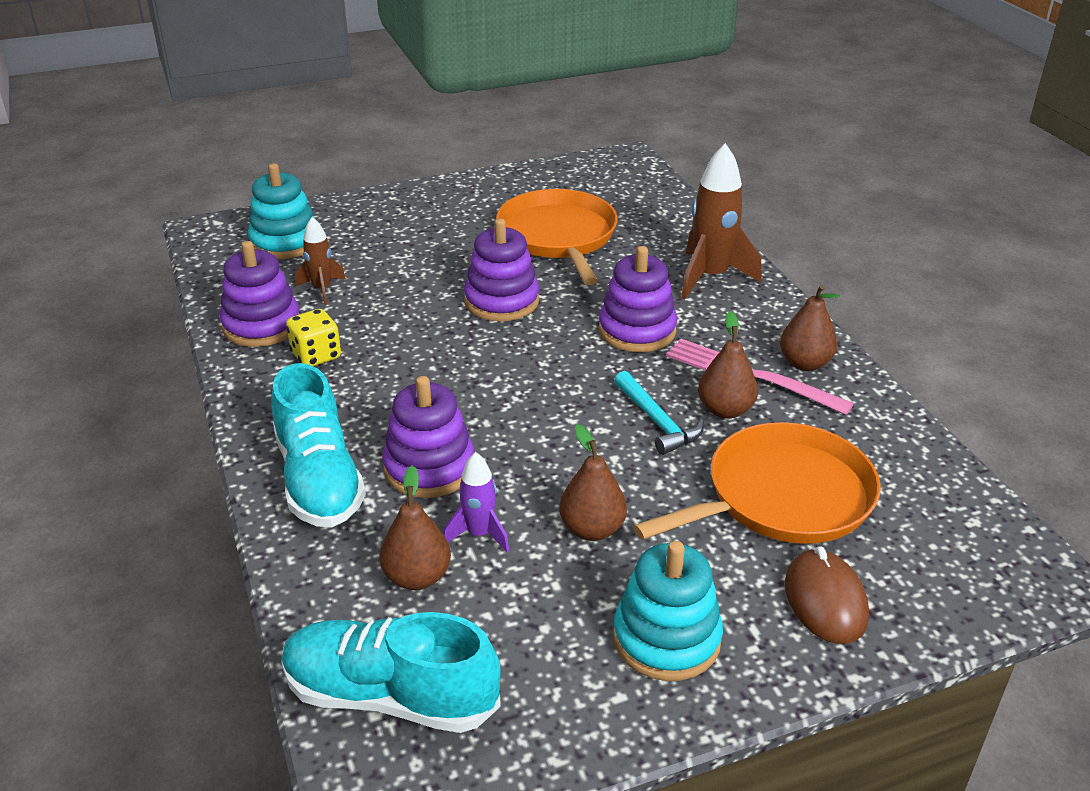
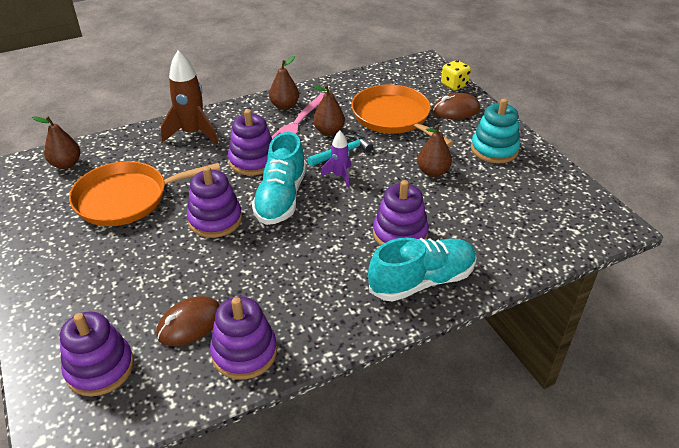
camera: 95 degrees left, 5 degrees up
turquoise stacking toy [248,163,315,259] -> purple stacking toy [60,312,134,397]
turquoise shoe [281,612,501,733] -> turquoise shoe moved to [252,132,306,225]
yellow dice [286,309,341,366] -> yellow dice moved to [441,60,471,91]
brown rocket [295,217,346,305] -> brown mouse [156,296,220,346]
brown pear [379,466,451,590] -> brown pear moved to [32,116,80,169]
purple rocket [443,452,509,552] -> purple rocket moved to [321,131,351,187]

